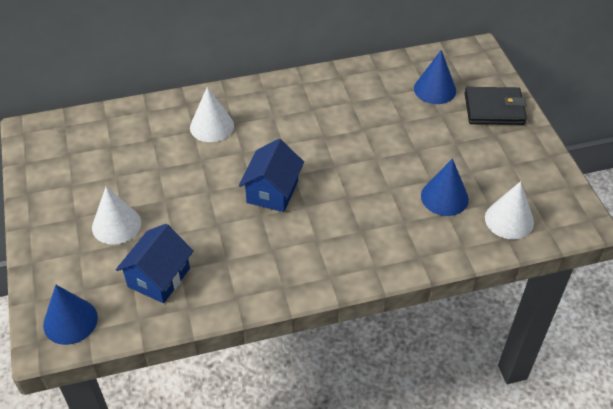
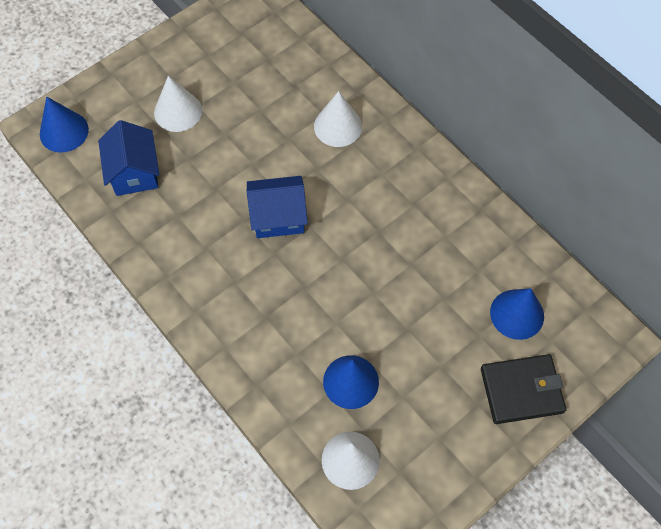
camera: 65 degrees right, 15 degrees up
blue house [116,224,194,303] -> blue house turned 75 degrees clockwise [98,120,159,196]
black wallet [465,87,527,125] -> black wallet turned 75 degrees counterclockwise [481,354,566,424]

